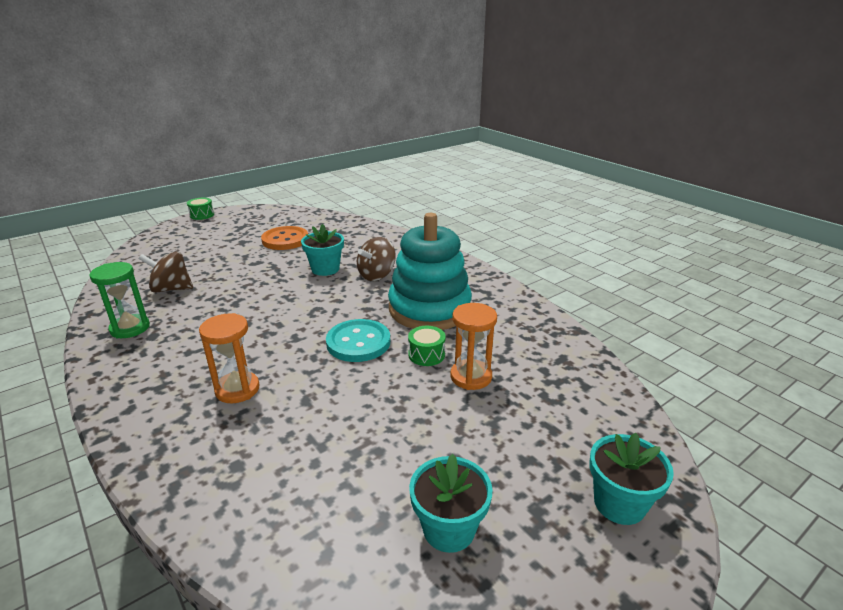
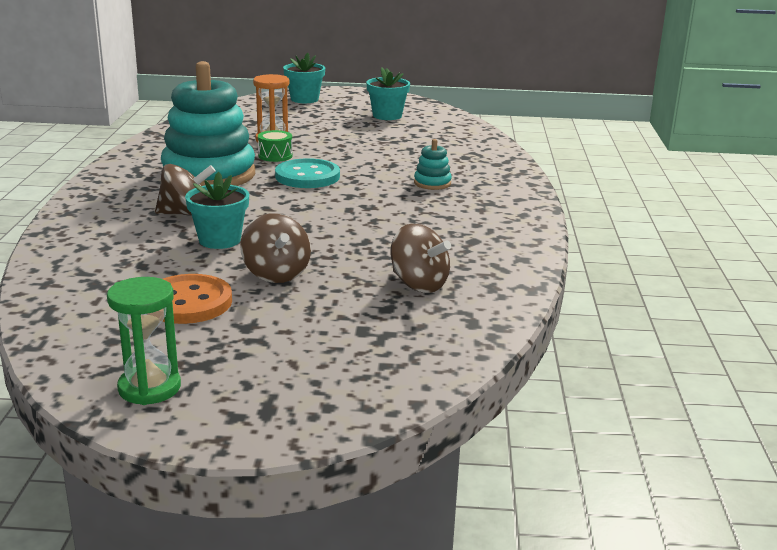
camera: 140 degrees left, 5 degrees down
green hourglass [89,262,150,338] -> green hourglass moved to [107,277,181,405]
green drum [187,198,214,220] -> none
orange hourglass [199,313,260,403] -> turquoise stacking toy [414,139,452,190]
none -> brown spinning top [240,213,311,283]

